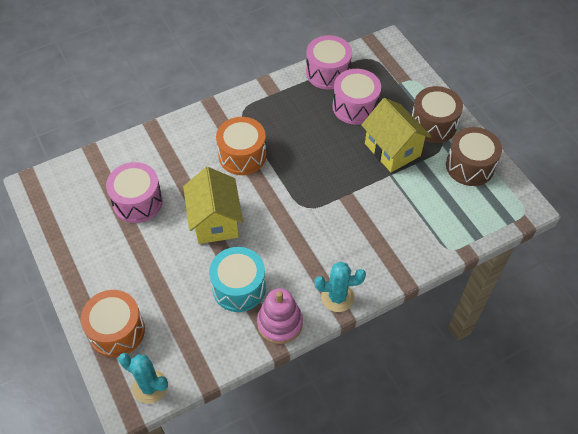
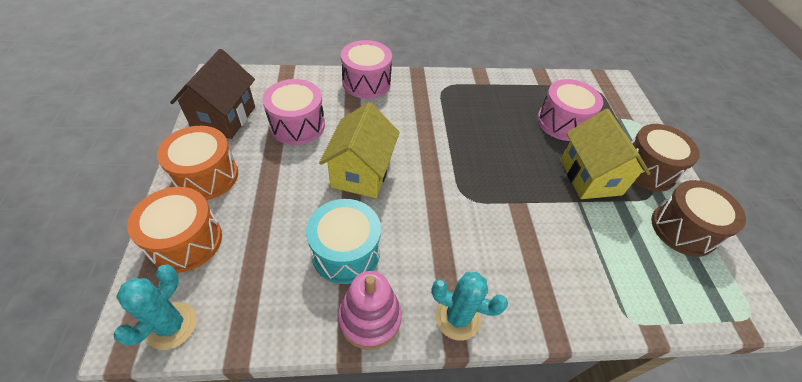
camera: 20 degrees right, 5 degrees down
turquoise cactus [118,353,168,404] -> turquoise cactus turned 60 degrees clockwise [113,265,197,350]
orange drum [216,117,266,175] -> orange drum moved to [157,126,238,200]
pink drum [306,35,352,90] -> pink drum moved to [341,40,392,99]
none -> brown house [170,49,255,139]

